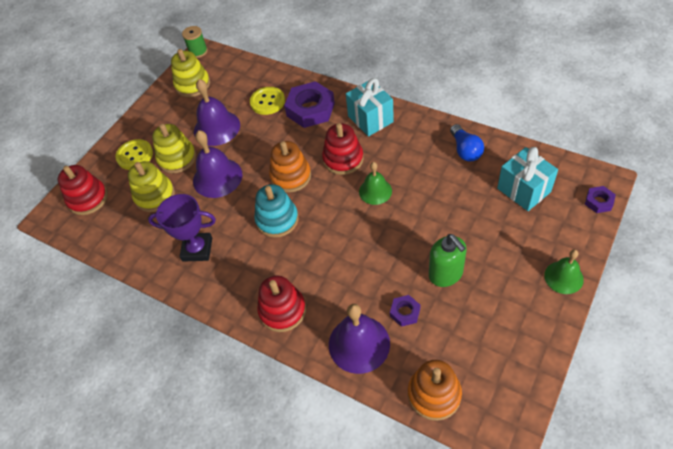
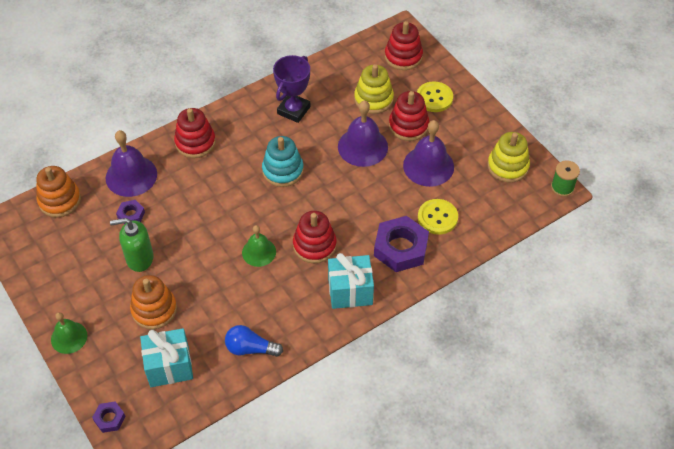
camera: 110 degrees right, 0 degrees up
yellow stacking toy [152,124,196,173] -> red stacking toy [389,91,429,141]
orange stacking toy [269,141,311,193] -> orange stacking toy moved to [130,275,177,329]

